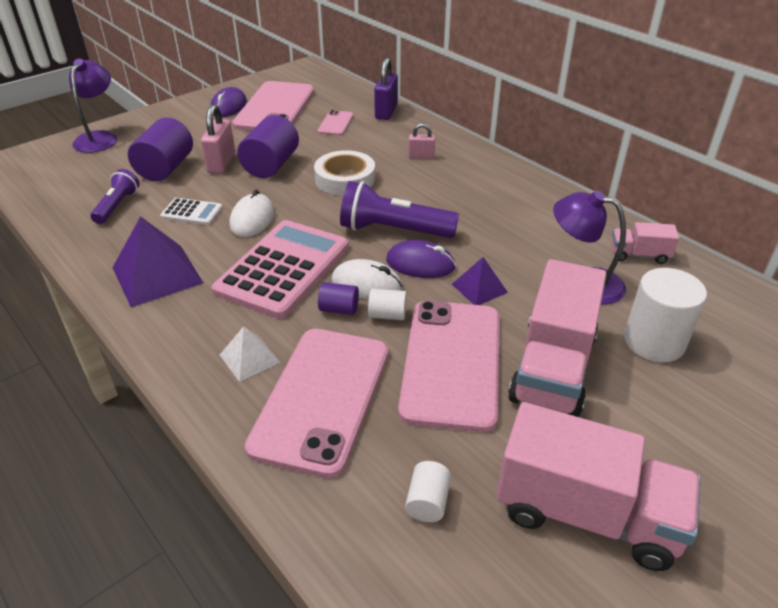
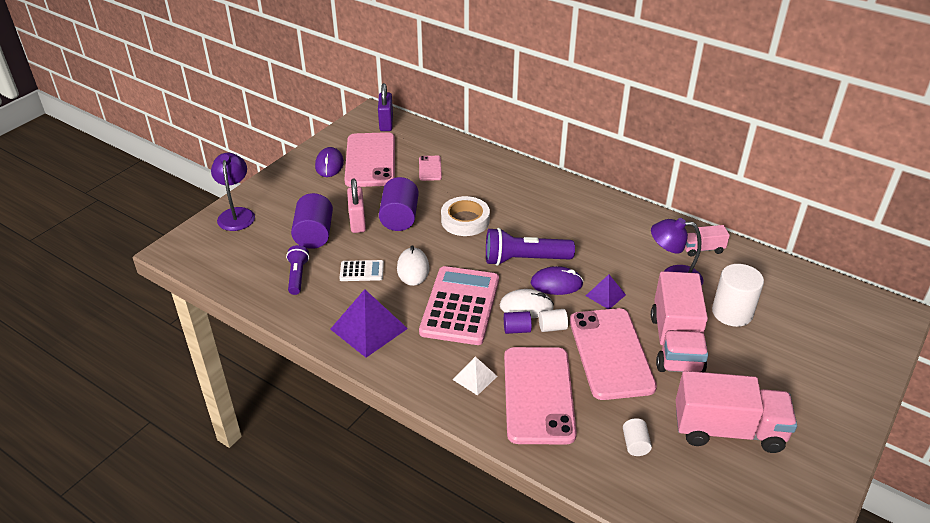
camera: 15 degrees left, 0 degrees up
purple padlock [374,58,398,120] -> purple padlock moved to [378,83,393,131]
pink padlock [408,123,435,159] -> none

